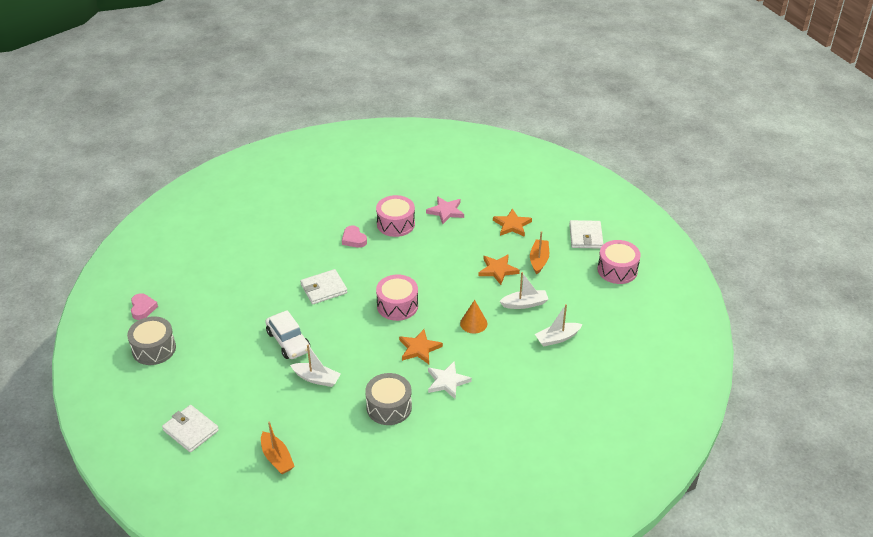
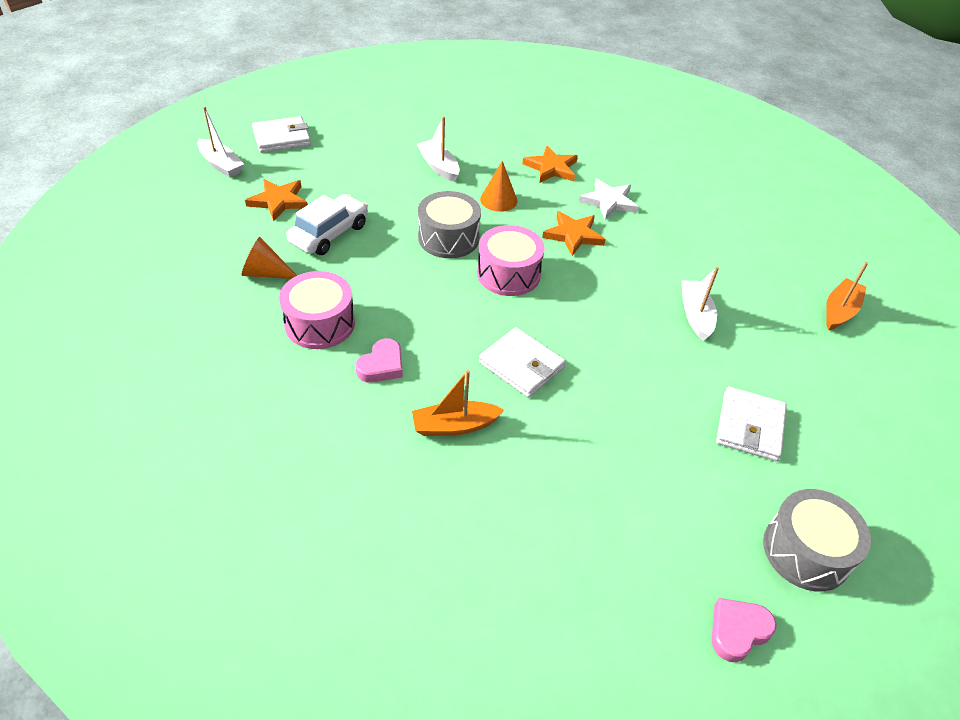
camera: 115 degrees left, 5 degrees up
white wallet [162,405,219,452] -> white wallet moved to [716,386,787,461]
white car [265,310,311,359] -> white car moved to [286,194,368,255]
grey drum [365,373,412,425] -> grey drum moved to [418,191,481,258]
pink star [426,196,464,224] -> orange cone [242,237,297,279]
orange star [479,254,520,285] -> orange star moved to [523,146,578,183]
orange boat [530,231,549,274] -> orange boat moved to [412,370,504,436]
white boat [535,304,582,347] -> white boat moved to [197,106,244,177]
pink drum [597,240,641,284] -> none

